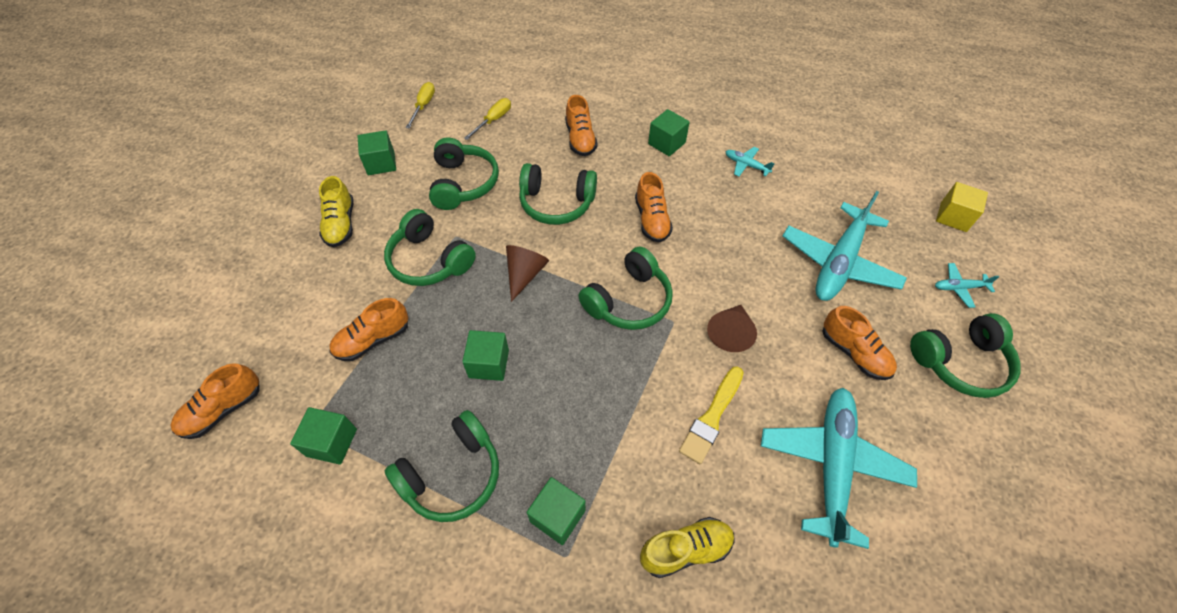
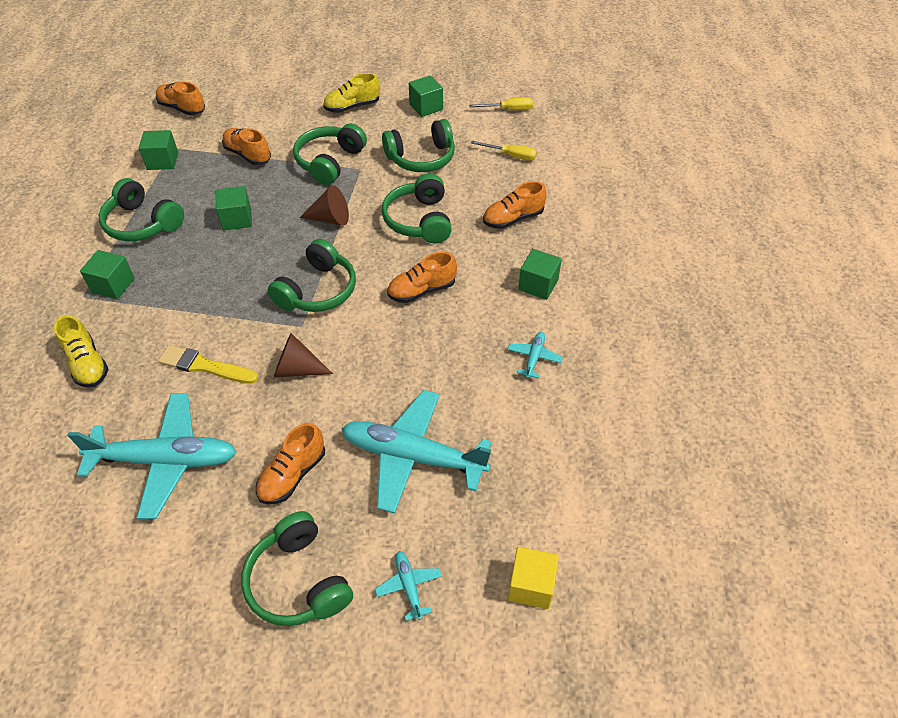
camera: 75 degrees right, 5 degrees down
green headphones [578,246,673,330] -> green headphones turned 90 degrees counterclockwise [267,239,356,312]

